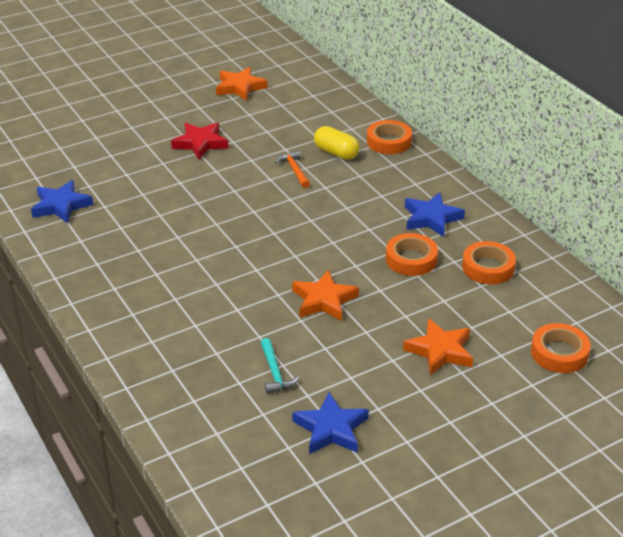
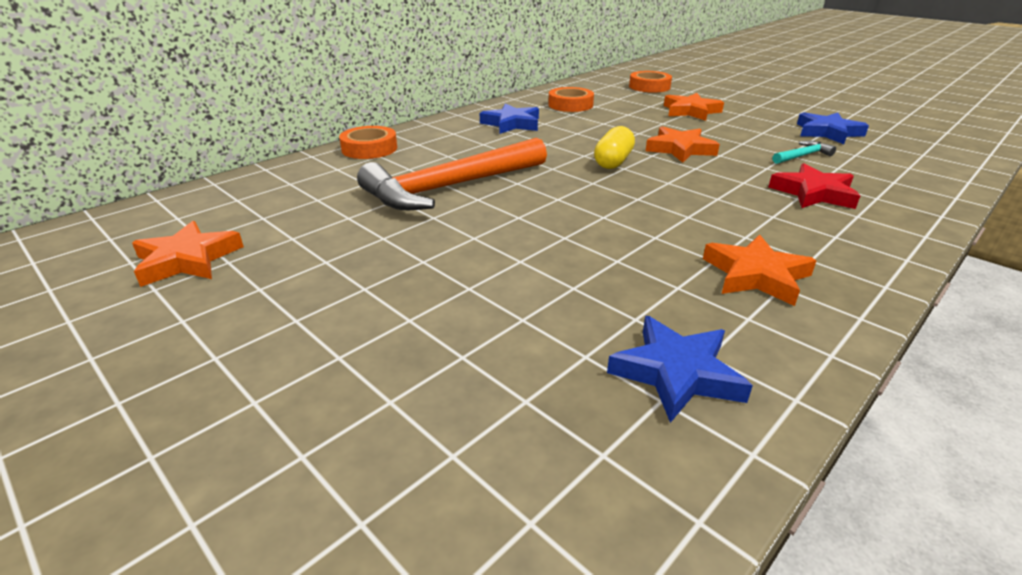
camera: 105 degrees left, 5 degrees down
red star [171,122,228,159] -> red star moved to [768,163,860,209]
orange hammer [275,150,310,188] -> orange hammer [357,138,547,210], size x2.44
yellow capsule [314,126,360,160] -> yellow capsule moved to [594,126,635,169]
orange tape [386,233,438,276] -> none
none -> orange star [703,235,817,306]

